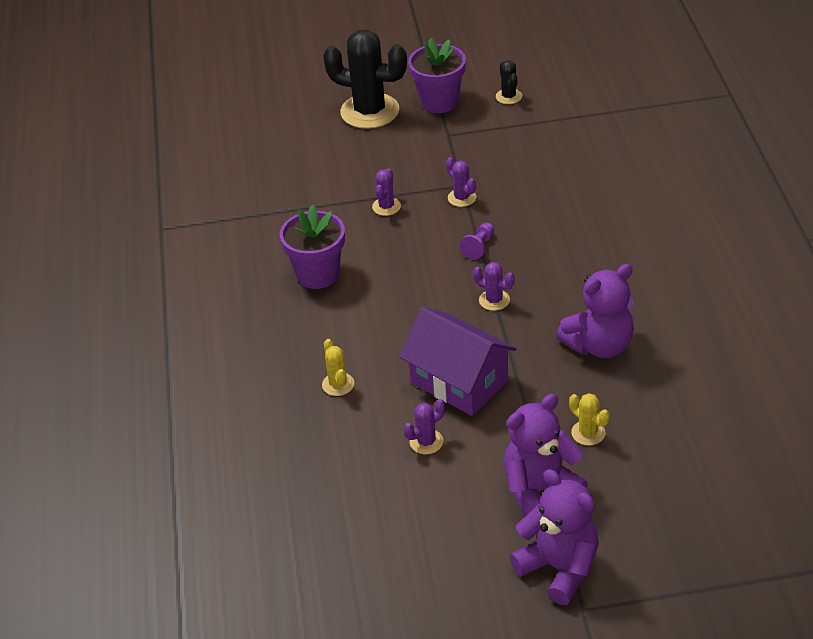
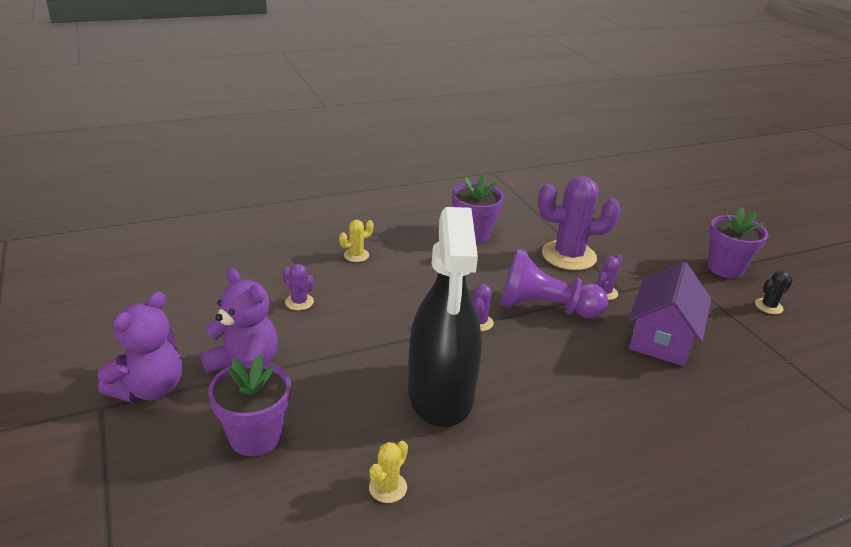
camera: 70 degrees right, 10 degrees down
black cactus [323,30,407,129] -> none
purple cactus [372,169,401,216] -> purple cactus [538,176,621,270], size x2.22
purple house [399,307,516,416] -> purple house moved to [628,262,711,366]
purple pawn [460,223,494,259] -> purple pawn [500,249,608,318], size x2.41
purple teddy bear [556,264,634,358] -> black spray bottle [408,207,482,427]
yellow cactus [569,393,610,446] -> yellow cactus moved to [369,441,408,503]
none -> purple flower pot [208,355,291,456]

